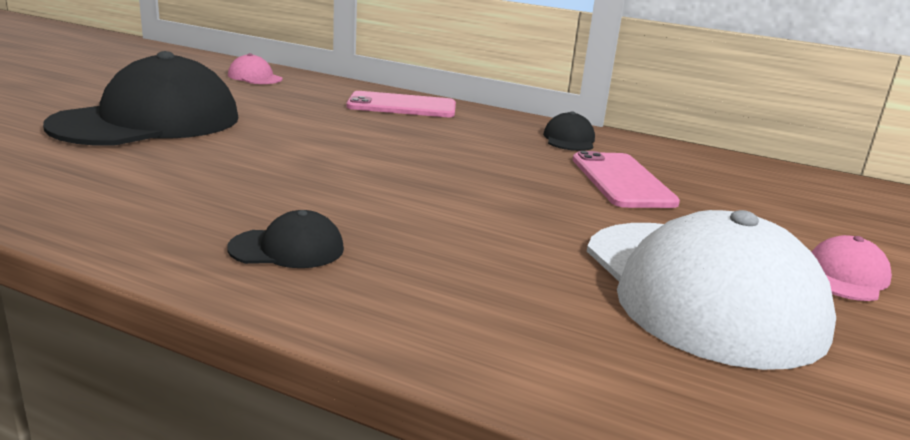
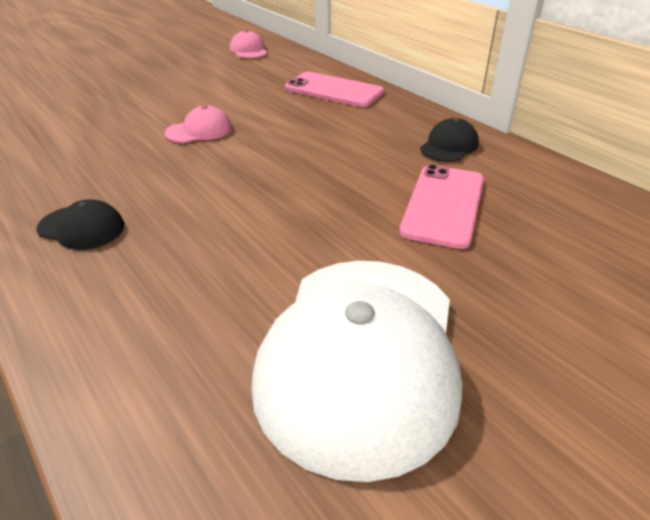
camera: 30 degrees right, 15 degrees up
black cap [43,51,238,146] -> none
pink cap [811,235,892,301] -> pink cap moved to [165,105,232,143]

